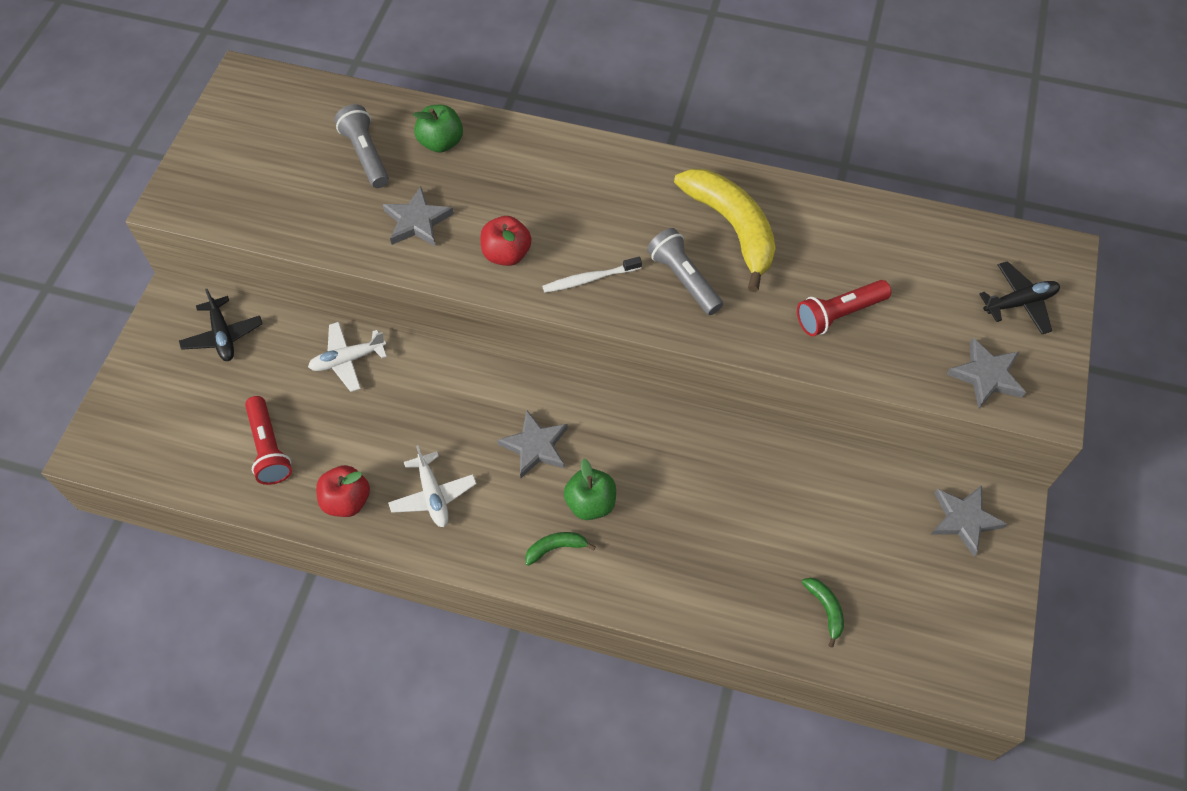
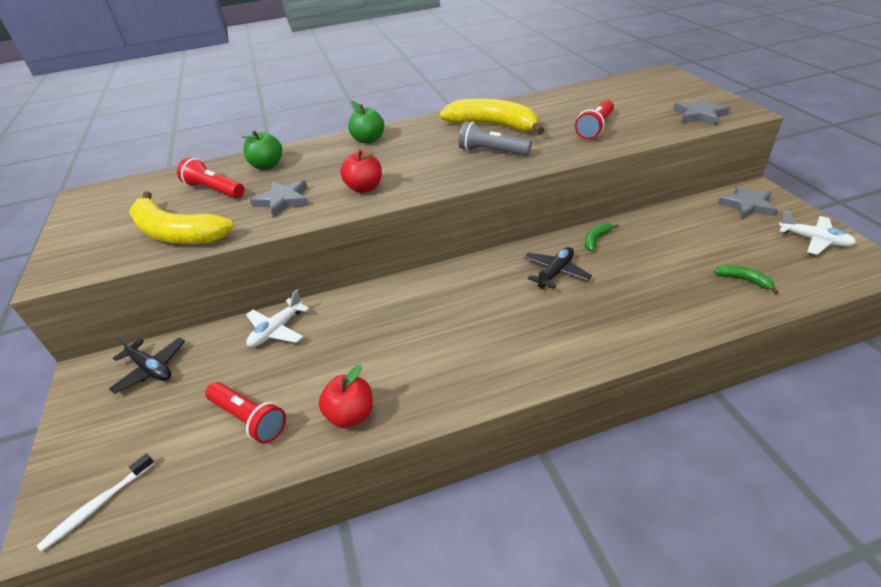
camera: 30 degrees left, 20 degrees down
grey flashlight [334,104,389,188] -> red flashlight [177,157,244,198]
white plane [388,445,477,527] -> white plane moved to [778,211,856,255]
grey star [497,410,568,478] -> none
green banana [525,532,596,566] -> green banana moved to [585,223,619,251]
white toothbrush [542,257,642,293] -> white toothbrush moved to [37,453,155,552]
green apple [564,459,616,520] -> green apple moved to [348,101,384,144]
black plane [979,261,1060,334] -> black plane moved to [524,247,592,289]
none -> yellow banana [129,191,234,244]

